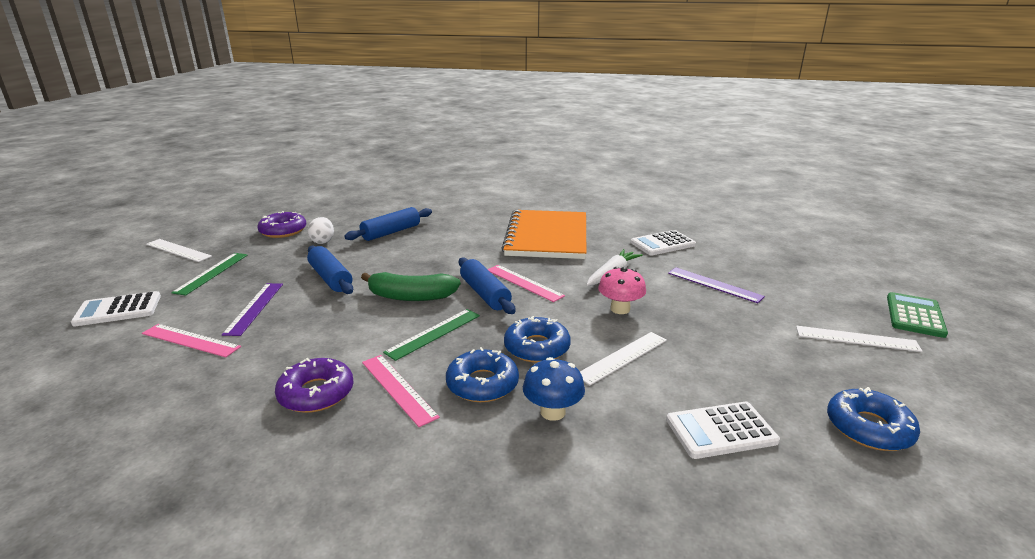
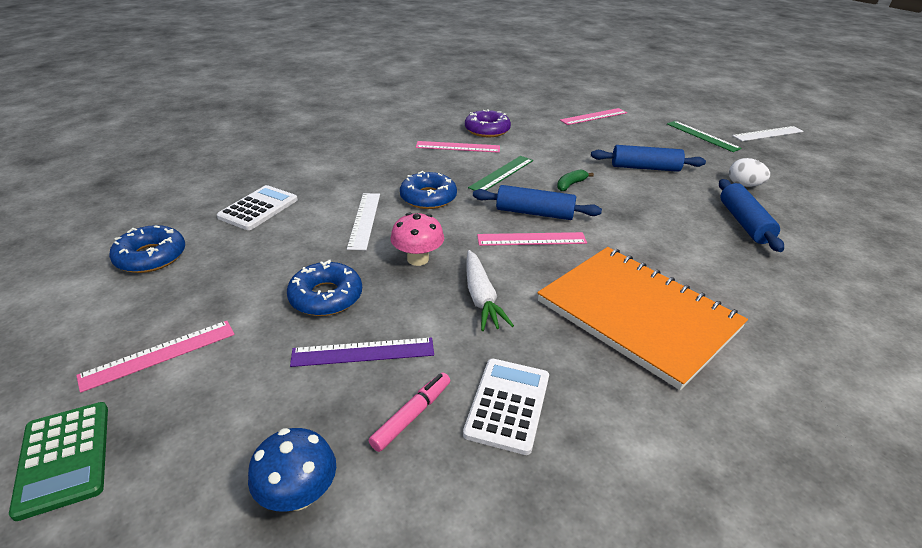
camera: 130 degrees right, 10 degrees up
white calculator [71,291,161,326] -> none
purple ruler [222,283,283,336] -> none
purple donut [257,211,306,238] -> none
green banana [361,272,461,301] -> green banana [557,169,594,191], size x0.51
green ruler [383,309,480,361] -> green ruler turned 45 degrees clockwise [468,156,533,191]
blue donut [446,347,519,402] -> blue donut moved to [287,260,362,316]
blue mushroom [523,357,585,421] -> blue mushroom moved to [248,428,336,511]
white ruler [796,326,922,352] -> pink ruler [76,321,235,393]
none -> pink marker [369,372,450,452]

